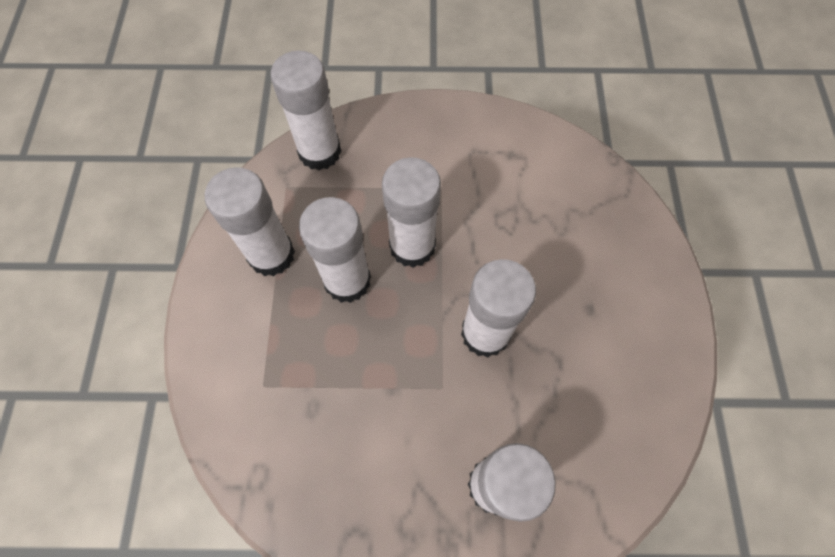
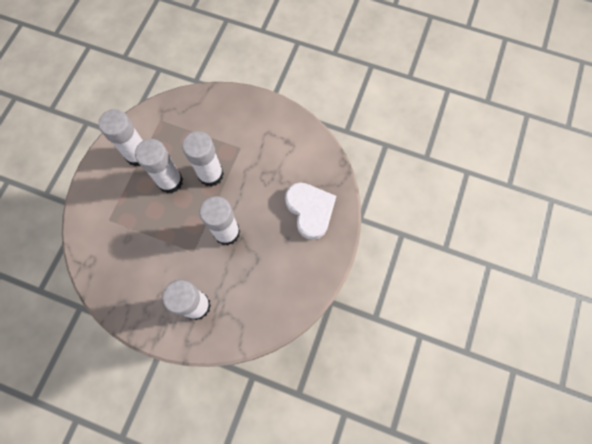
camera: 20 degrees right, 5 degrees up
white glue stick [270,51,341,170] -> none
none -> white heart [285,182,336,240]

